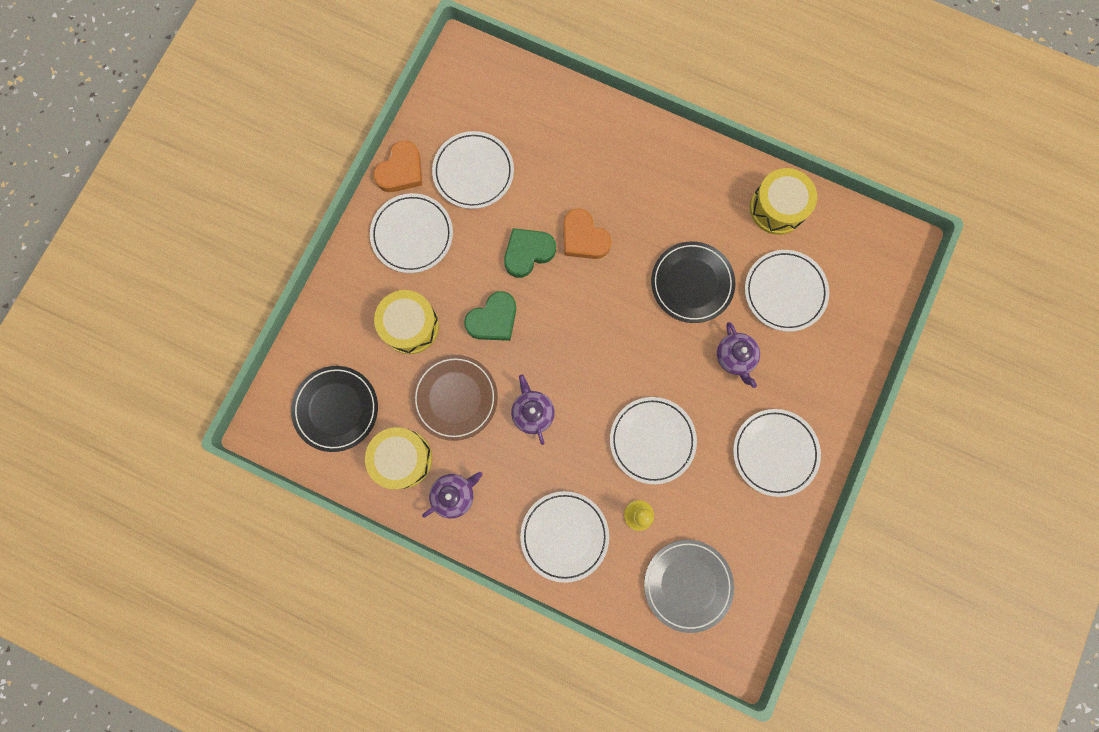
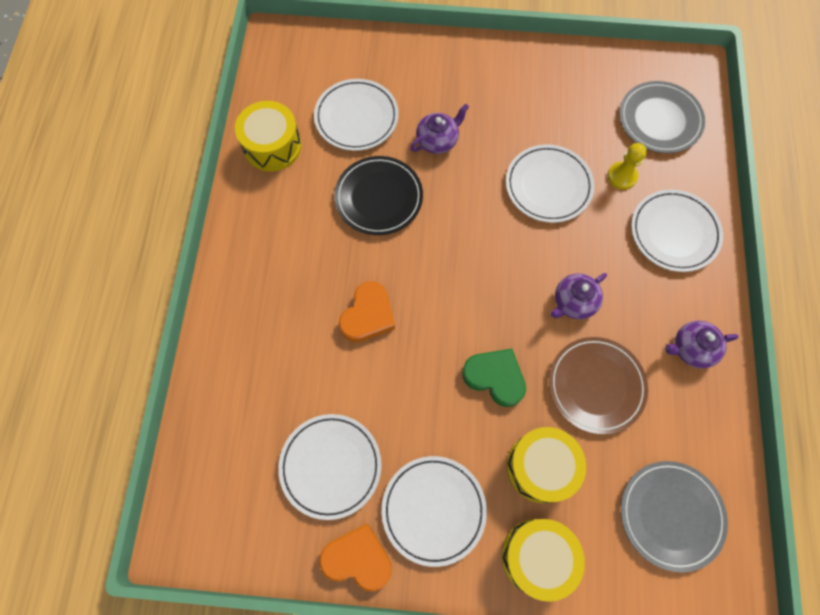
camera: 110 degrees left, 10 degrees down
black plate [291,366,378,452] -> grey plate [621,461,728,572]
yellow drum [365,427,432,489] -> yellow drum moved to [502,519,585,602]
purple teapot [422,472,482,519] -> purple teapot turned 45 degrees counterclockwise [665,321,739,368]
green heart [504,228,556,278] -> none
white plate [733,409,821,497] -> none

